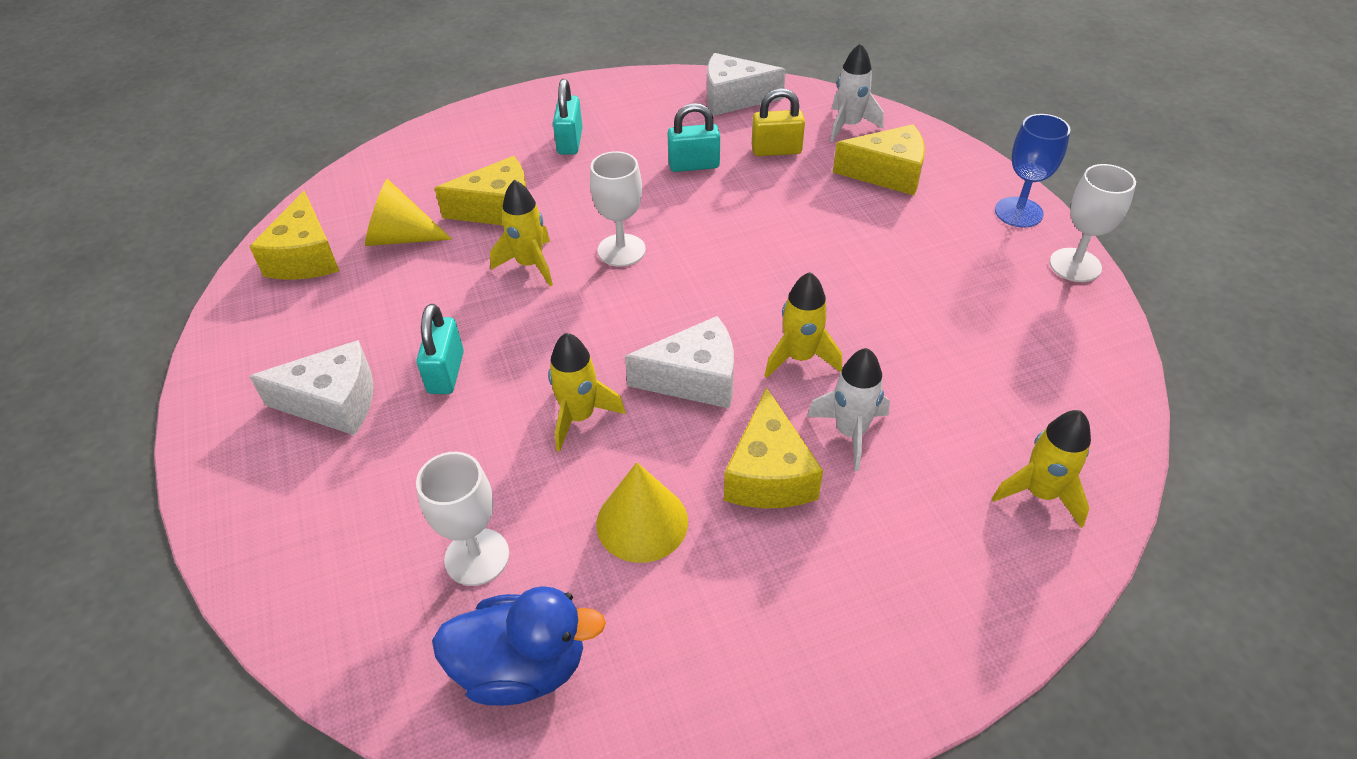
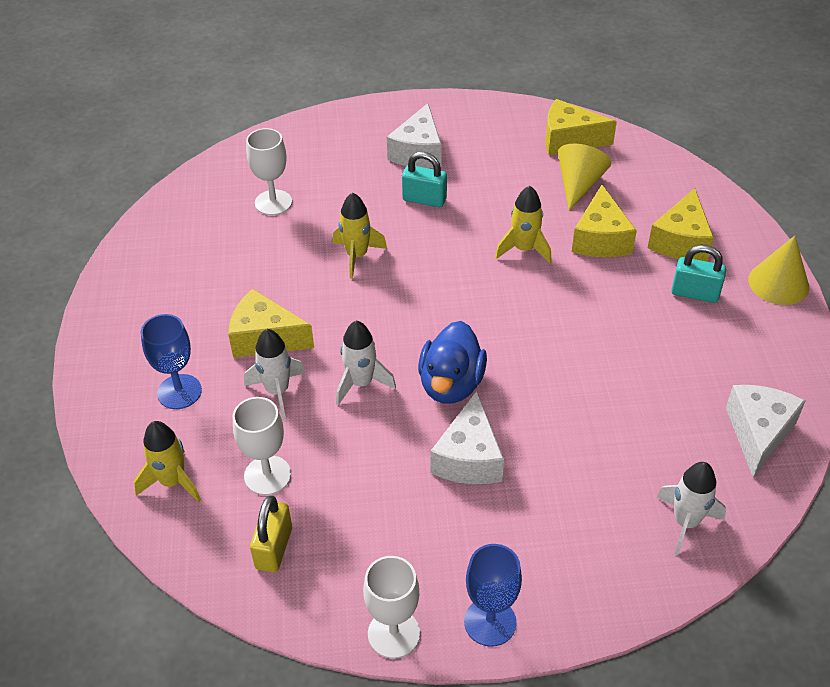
camera: 105 degrees right, 0 degrees up
blue duck [432,586,606,706] -> blue duck moved to [418,321,487,404]
white goblet [590,151,646,267] -> white goblet moved to [233,397,291,495]
yellow cone [596,462,688,563] -> yellow cone moved to [748,236,809,305]
white cheese [625,316,734,409] -> white cheese moved to [430,391,504,484]
turquoise padlock [668,103,720,172] -> none
yellow padlock [752,88,805,156] -> yellow padlock moved to [250,496,292,573]
yellow rocket [765,272,842,378] -> white rocket [336,321,396,405]
yellow cheese [833,124,925,195] -> yellow cheese moved to [648,188,714,261]
none -> blue goblet [141,314,202,409]

